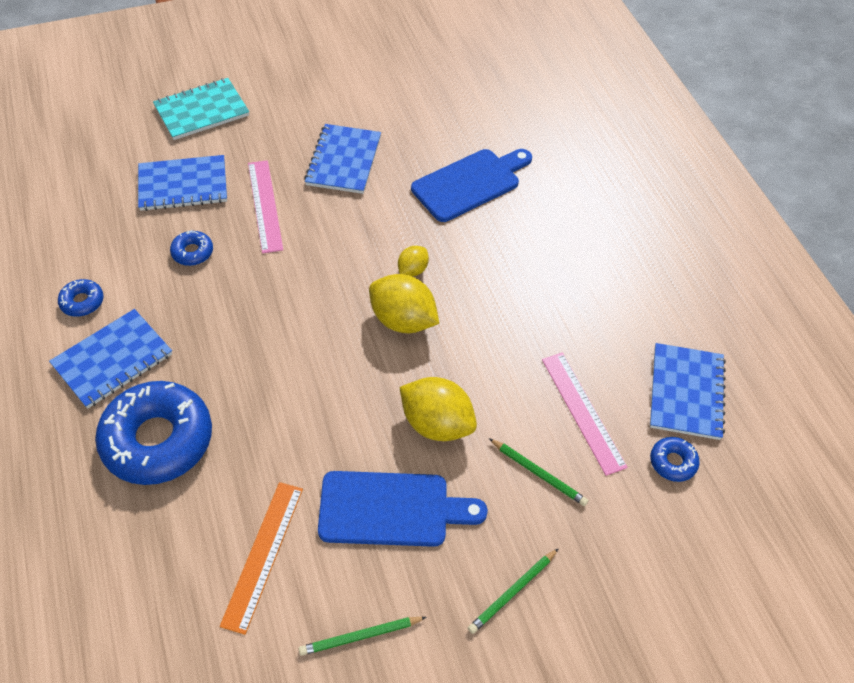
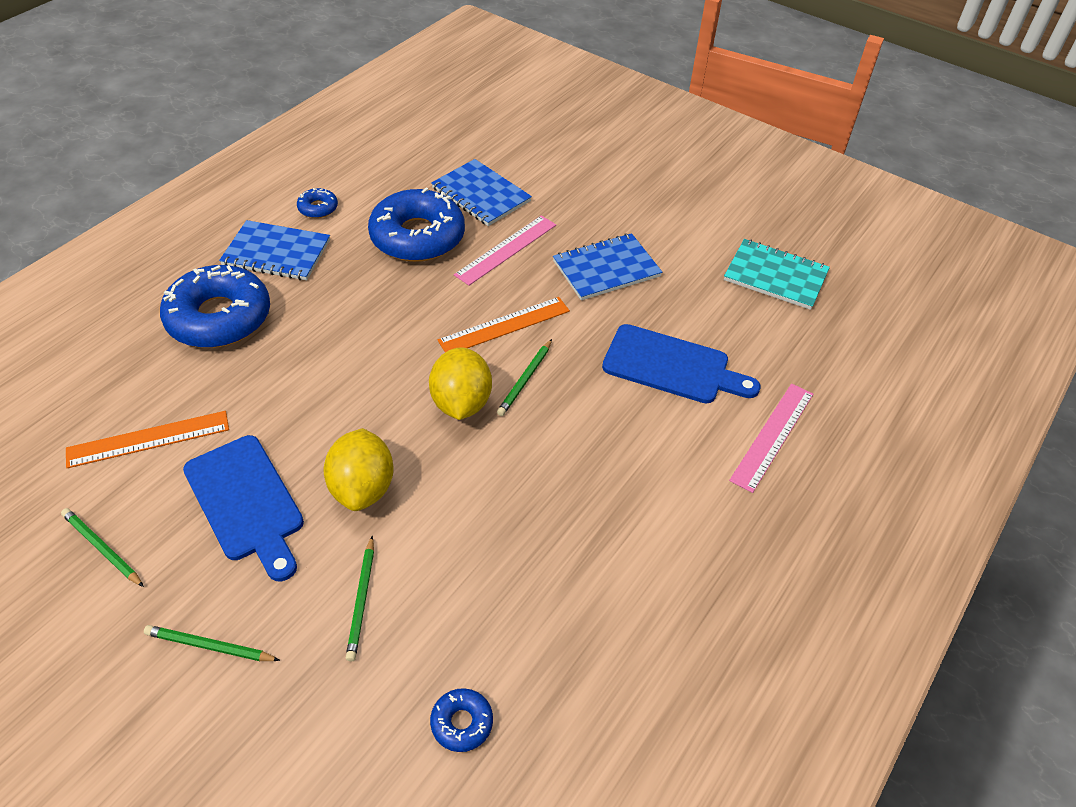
camera: 55 degrees right, 5 degrees down
turquoise notebook [153,78,249,140] -> turquoise notebook moved to [724,239,830,310]
blue donut [170,230,213,266] -> blue donut [368,187,465,262], size x2.31
yellow lemon [398,246,429,277] -> green pencil [497,339,552,416]
pink ruler [542,353,628,476] -> pink ruler moved to [729,384,813,493]
blue notebook [650,343,726,440] -> none
none -> orange ruler [438,297,570,352]

